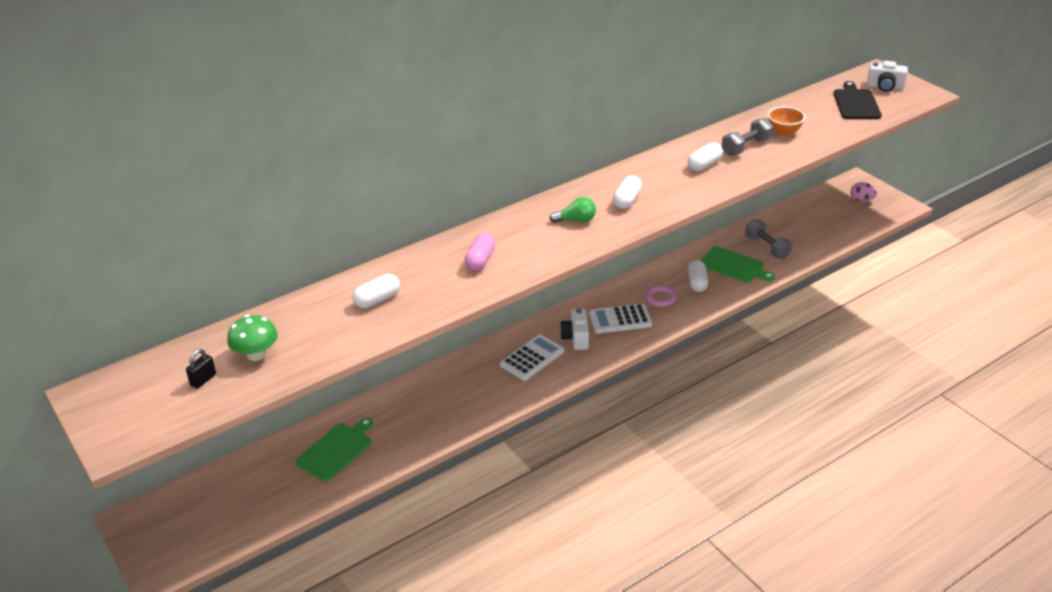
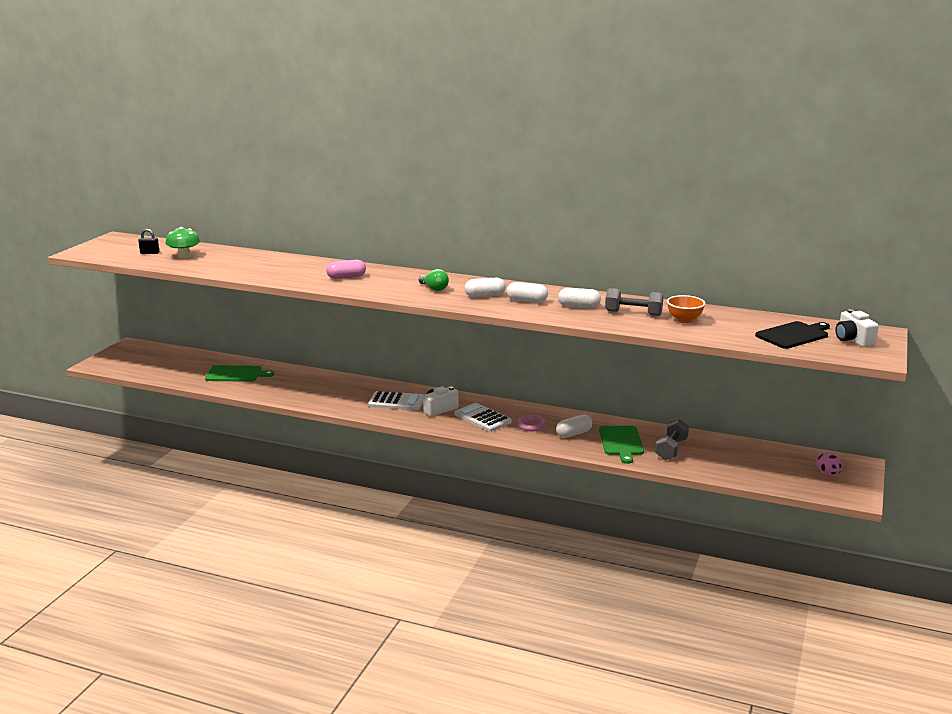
camera: 55 degrees right, 15 degrees down
white capsule [352,274,400,308] -> white capsule moved to [507,282,548,303]

